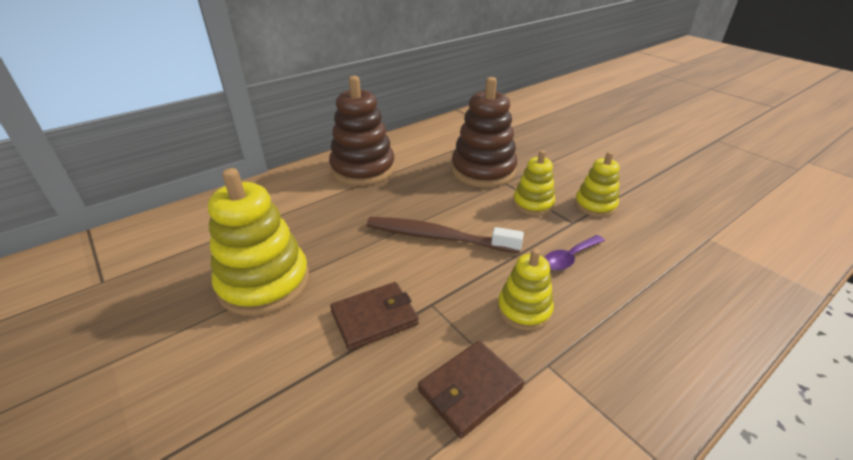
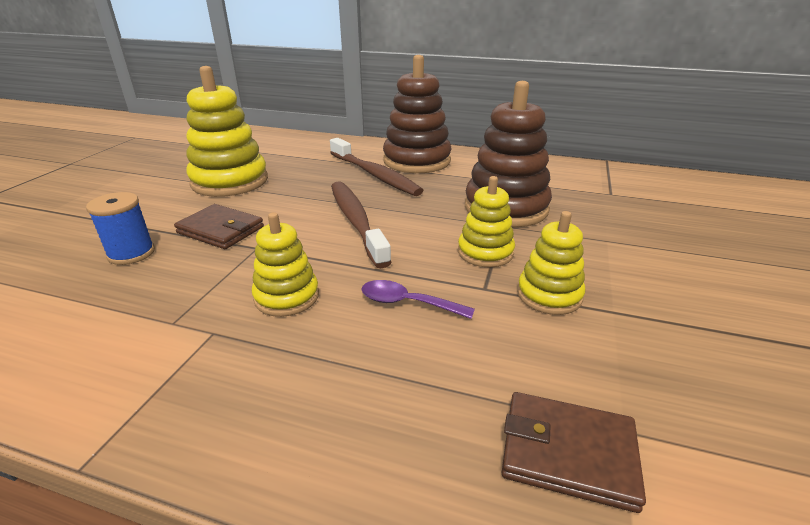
camera: 55 degrees right, 5 degrees down
brown wallet [418,341,524,438] -> brown wallet moved to [501,392,646,513]
none -> blue spool [86,192,155,265]
none -> brown toothbrush [330,138,424,196]

